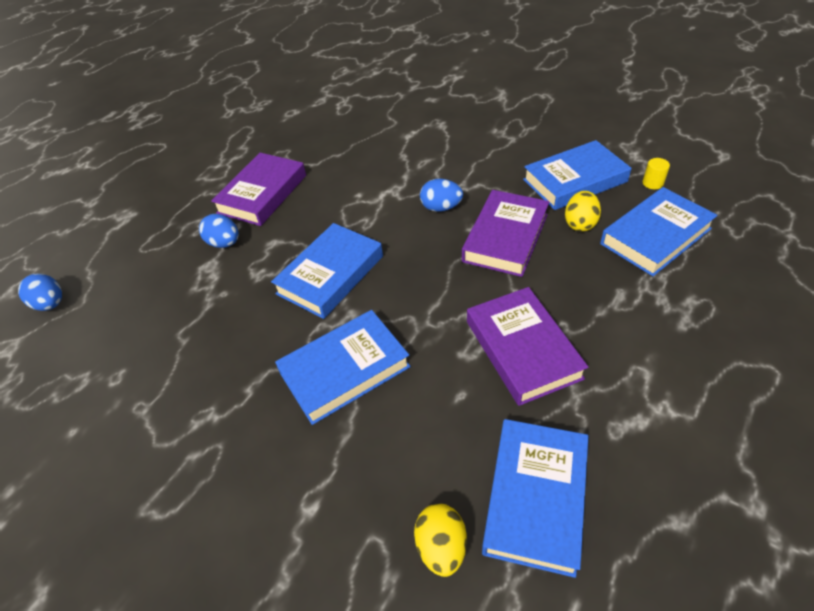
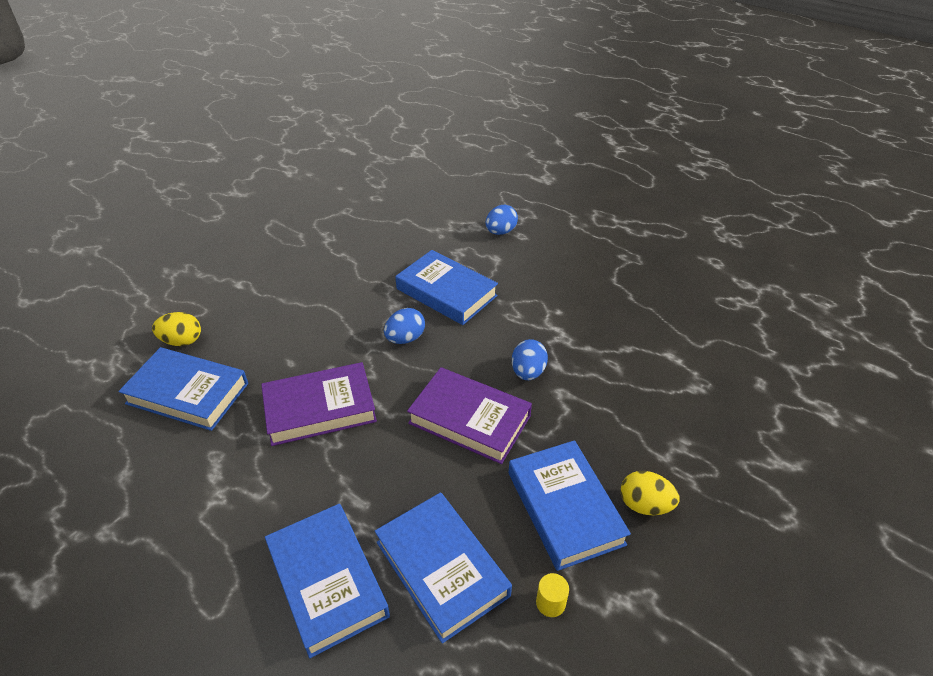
camera: 90 degrees right, 5 degrees down
blue egg [18,273,62,311] -> blue egg moved to [384,308,425,344]
purple book [211,153,306,226] -> none
blue book [275,310,411,425] -> blue book moved to [265,504,390,658]
yellow egg [565,191,601,232] -> yellow egg moved to [621,471,679,515]

